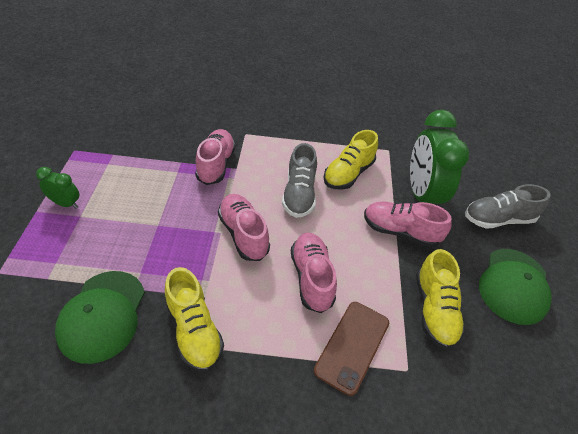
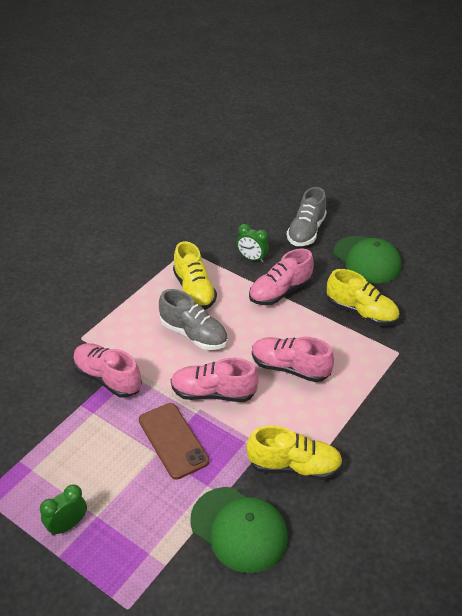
camera: 55 degrees left, 5 degrees down
brown phone [314,302,389,396] -> brown phone moved to [139,403,209,480]
green clock [410,110,470,204] -> green clock [237,224,269,263], size x0.47

